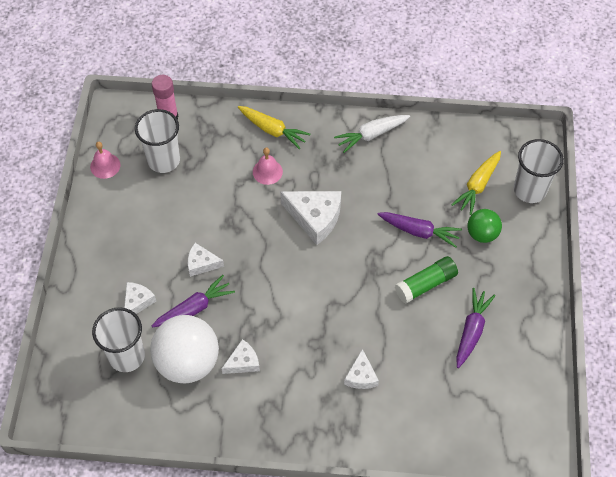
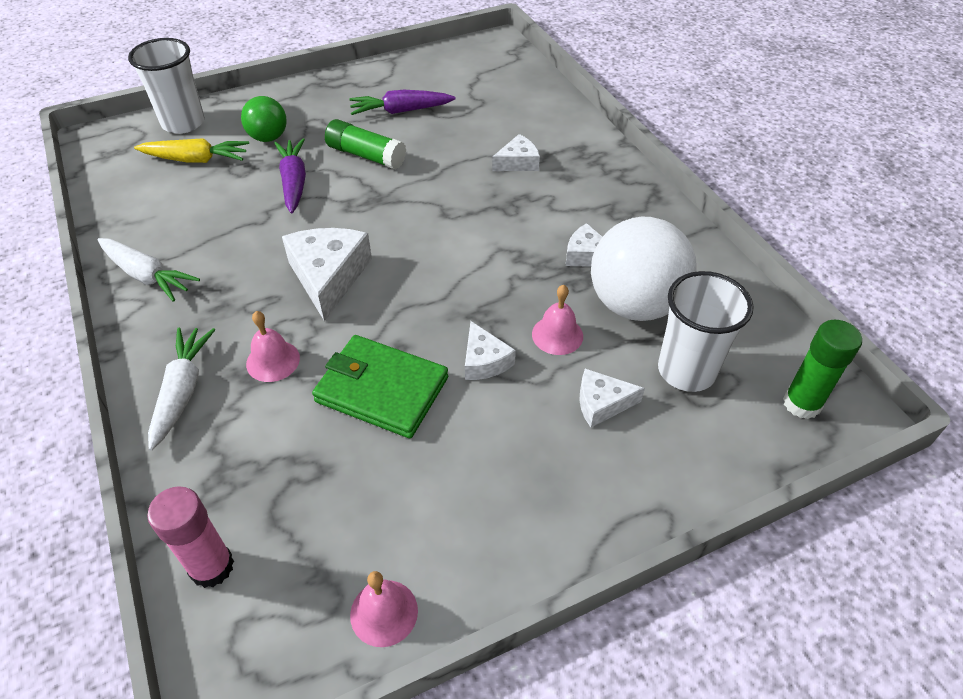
camera: 120 degrees left, 10 degrees down
white cup [135,109,180,173] -> none
purple carrot [152,275,235,327] -> pink bell [532,285,583,355]
yellow carrot [238,106,310,149] -> white carrot [148,328,215,451]
none -> green wallet [312,335,448,438]
none -> green glue stick [783,320,862,419]

